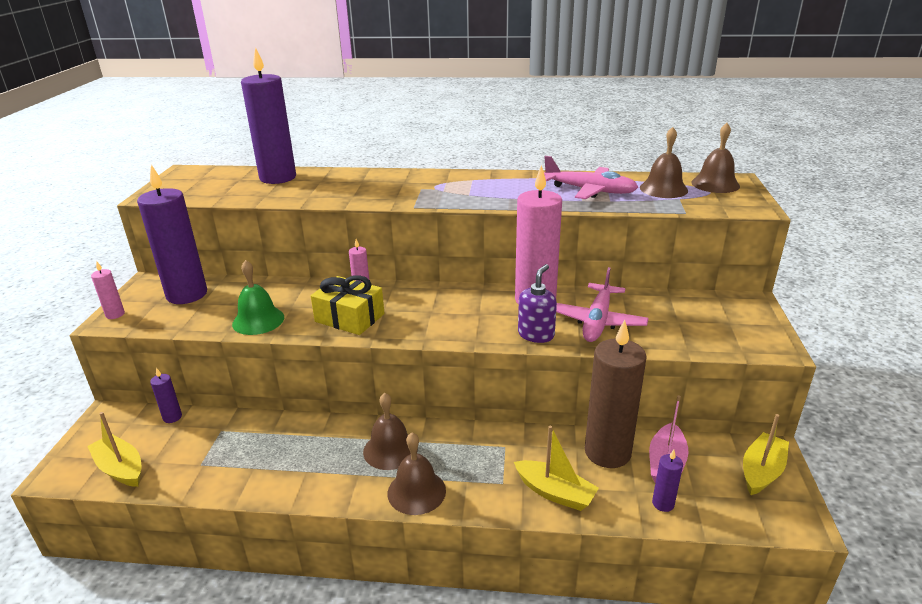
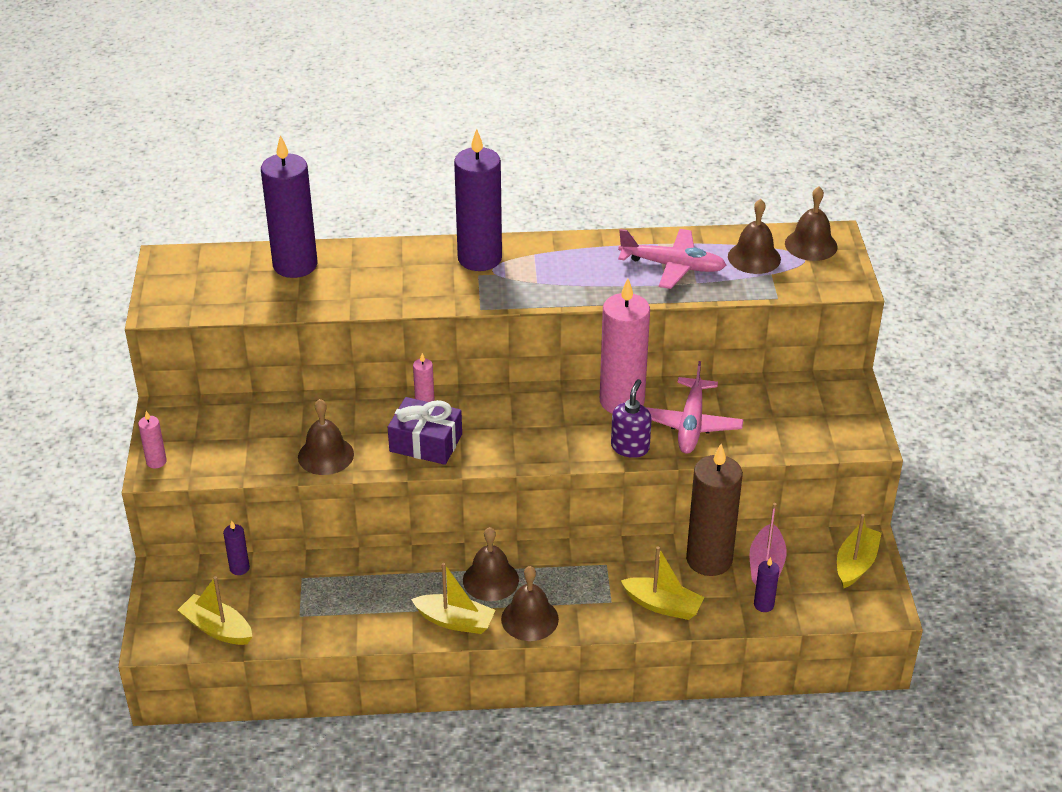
camera: 10 degrees left, 10 degrees up
purple candle [137,165,207,304] -> purple candle moved to [454,129,502,271]
green bell [232,260,284,335] -> brown bell [298,399,354,475]
yellow gift [311,275,384,335] -> purple gift [388,397,462,465]
none -> yellow boat [411,563,495,634]

